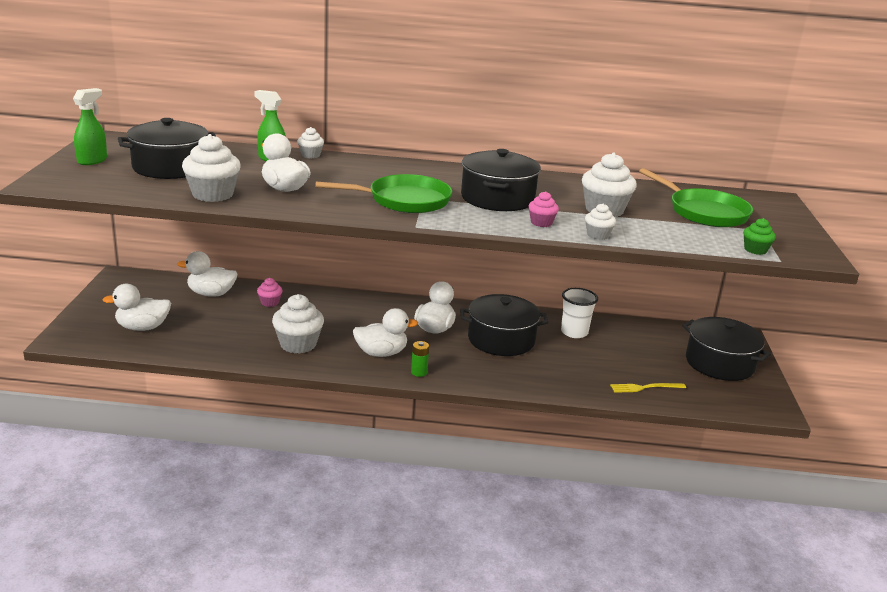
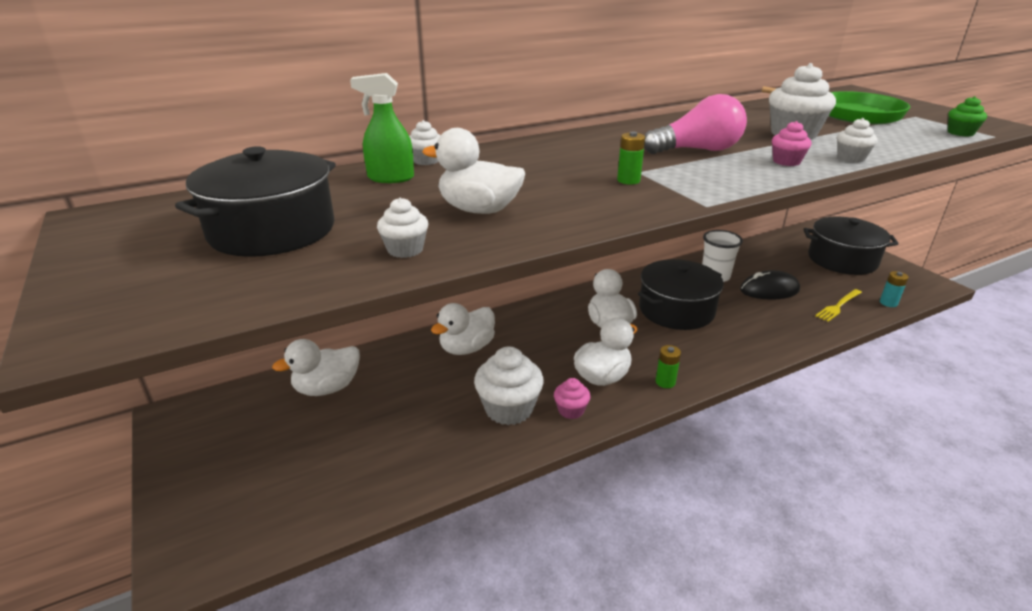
camera: 30 degrees left, 5 degrees up
green spray bottle [73,88,107,165] -> none
white duck [102,284,171,331] -> white duck moved to [431,303,495,355]
white cupcake [182,134,241,202] -> white cupcake [377,198,428,258], size x0.53
pink cupcake [257,278,283,307] -> pink cupcake moved to [554,378,590,419]
green pan [315,174,452,213] -> green battery [617,131,645,185]
black pot [461,149,541,211] -> pink light bulb [644,94,747,154]
none -> black mouse [740,270,800,300]
none -> turquoise battery [880,271,909,307]

